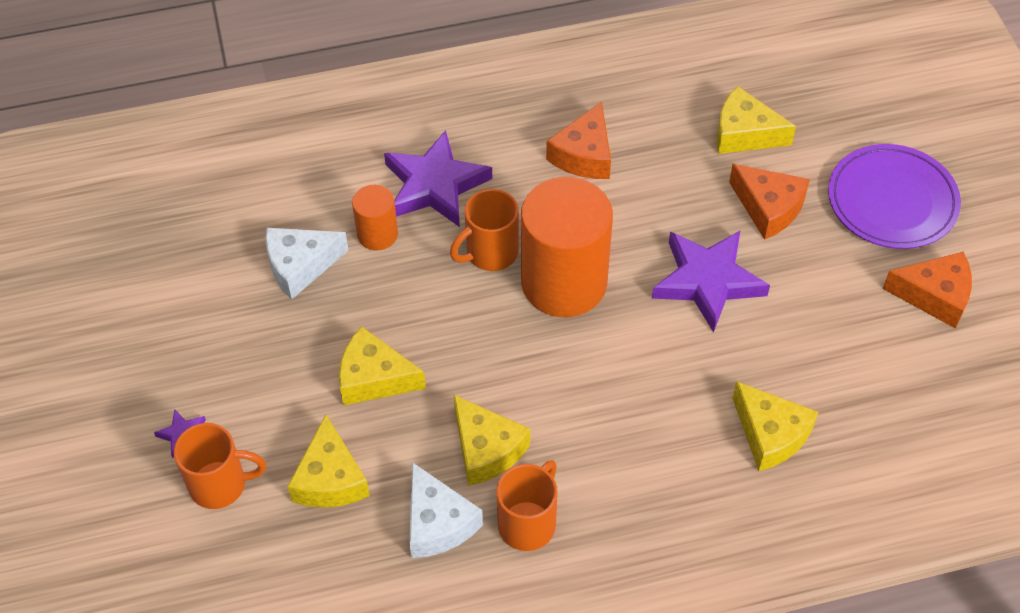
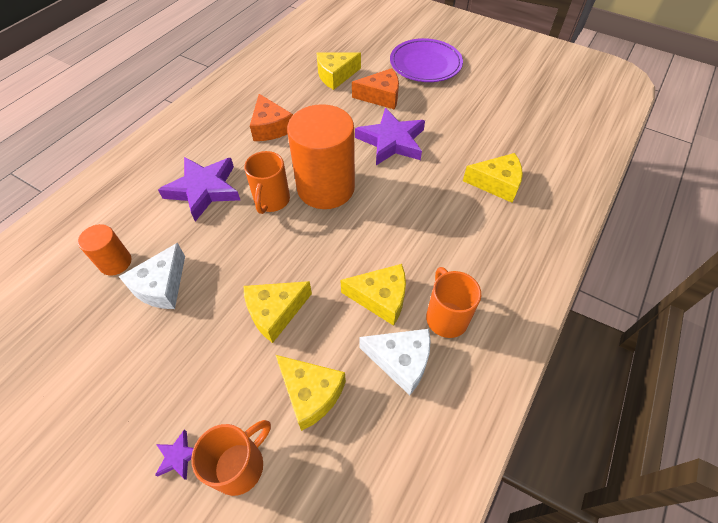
camera: 45 degrees left, 0 degrees up
orange cylinder [352,185,398,251] -> orange cylinder moved to [78,224,132,275]
orange cheese [883,251,972,328] -> none

